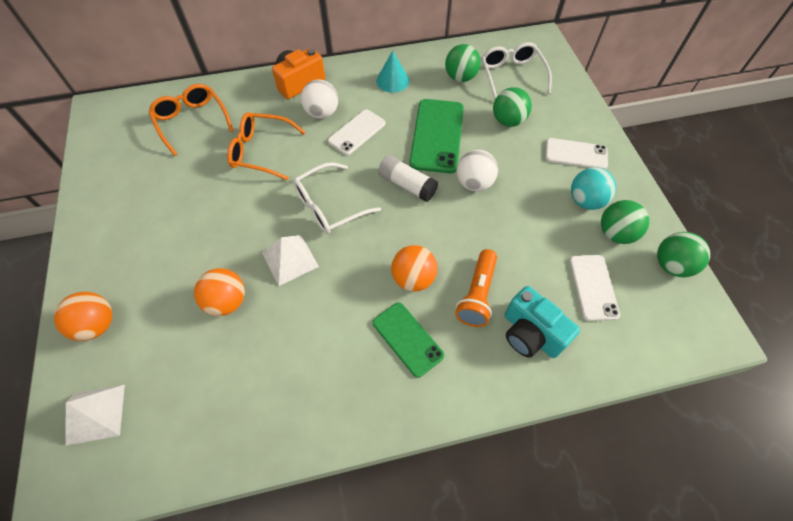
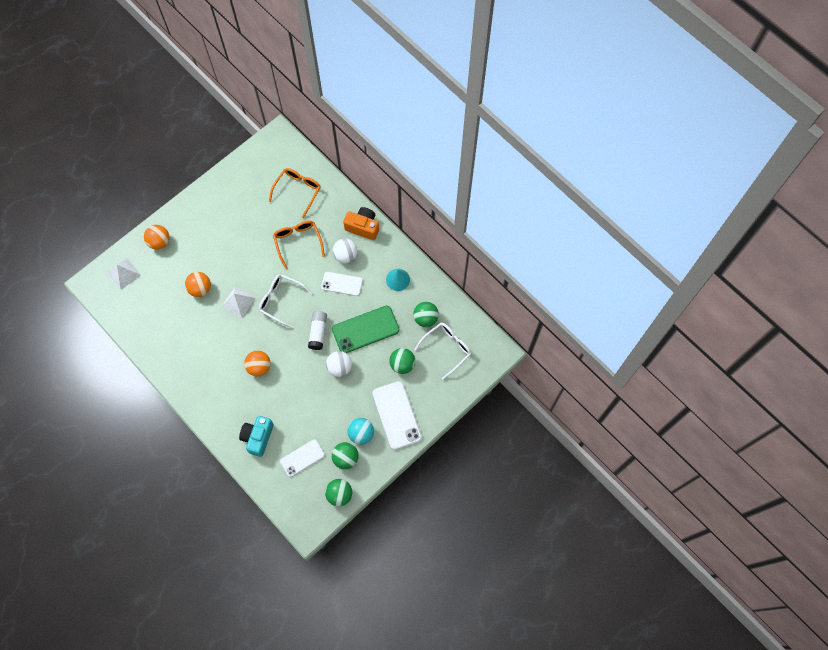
camera: 60 degrees right, 10 degrees up
green phone [373,302,445,378] -> none
orange flashlight [455,249,497,327] -> none
white phone [545,138,608,169] -> white phone [372,381,422,450], size x1.58

